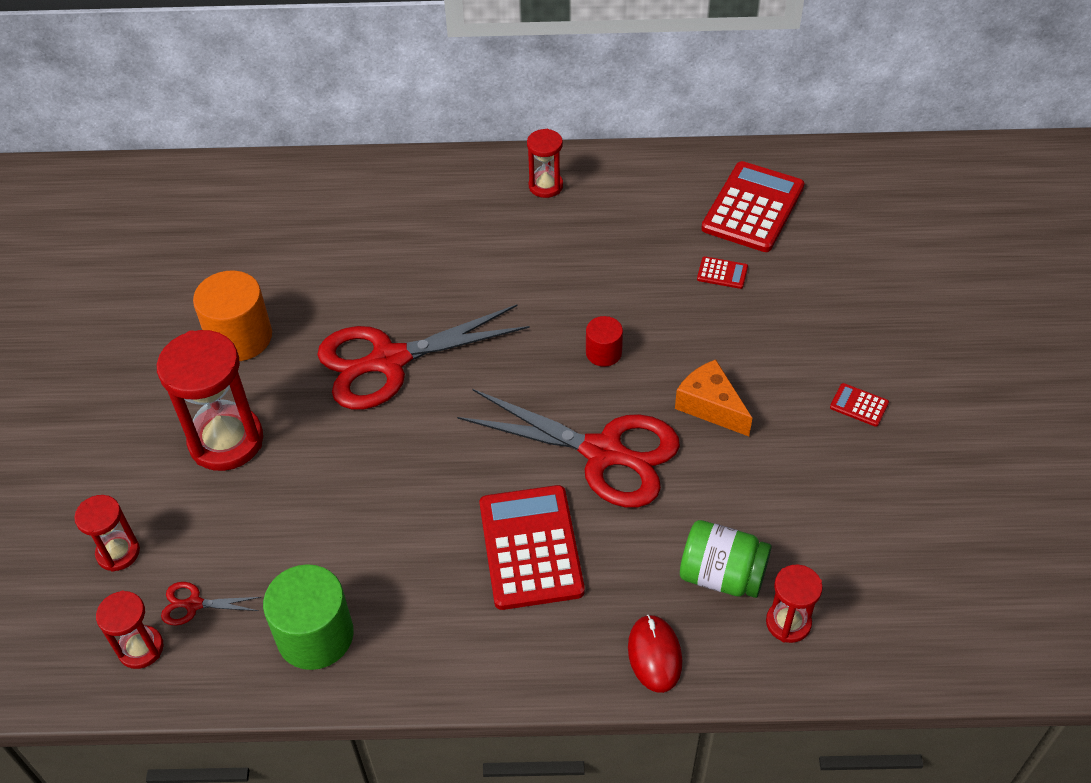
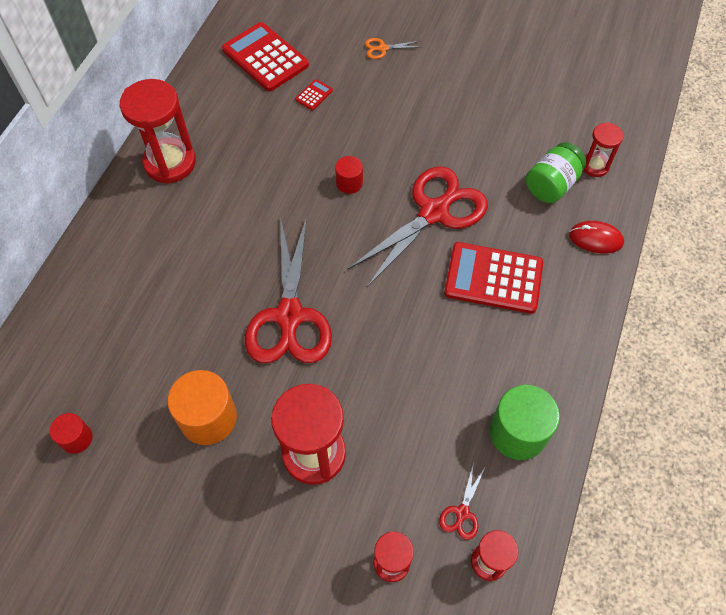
camera: 70 degrees left, 10 degrees up
red hourglass [527,129,563,198] -> red hourglass [120,79,196,184], size x1.85
orange cheese [675,359,752,436] -> none
red calculator [830,383,889,427] -> none
none -> red cylinder [50,413,93,454]
none -> orange scissors [365,38,419,59]

